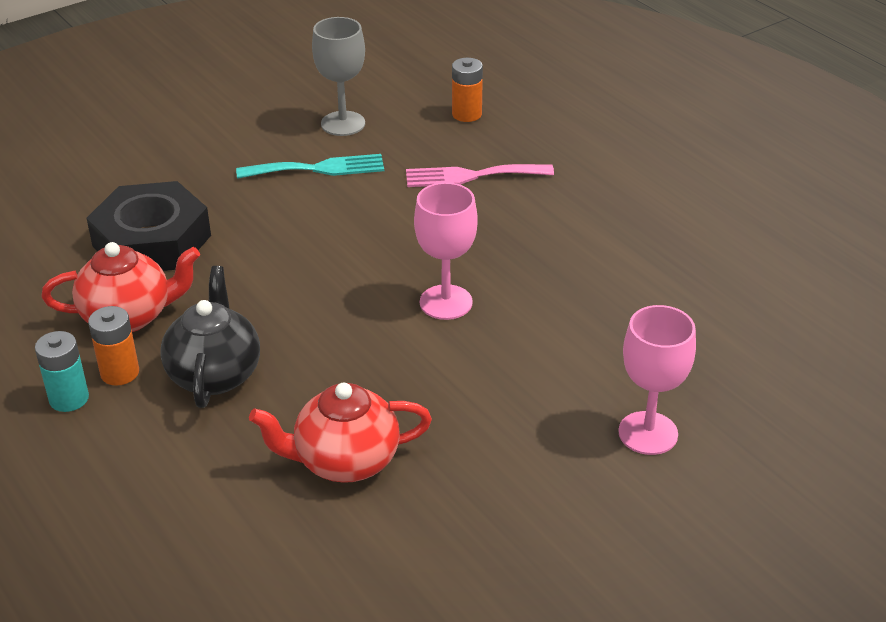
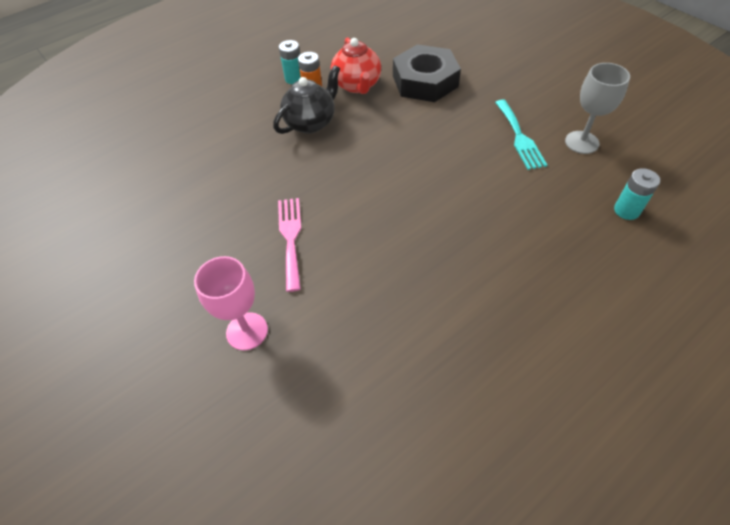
camera: 90 degrees right, 15 degrees up
black teapot [160,266,260,408] -> black teapot turned 45 degrees counterclockwise [273,65,340,134]
red teapot [249,382,432,483] -> none
pink fork [406,164,554,187] -> pink fork moved to [278,198,301,292]
pink goblet [414,182,478,320] -> none
orange battery [452,58,483,122] -> turquoise battery [614,168,660,220]

